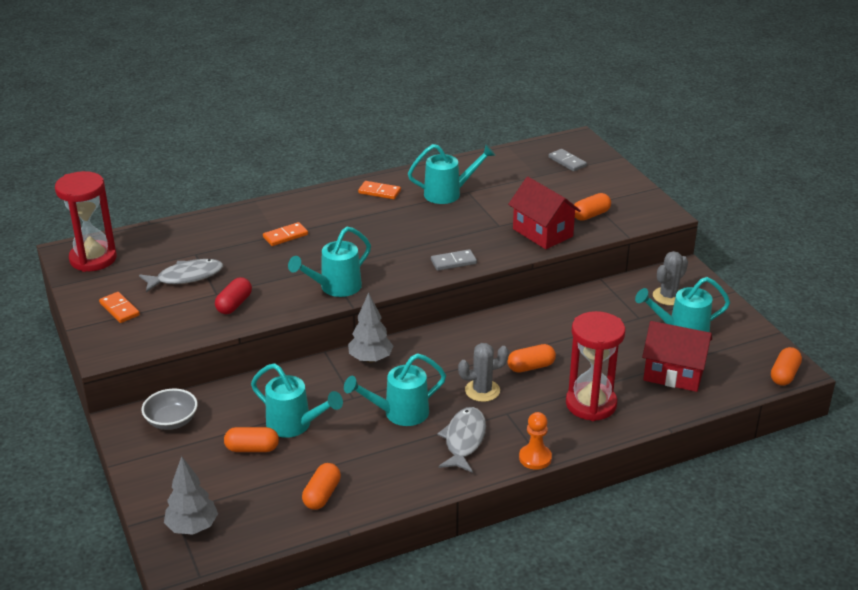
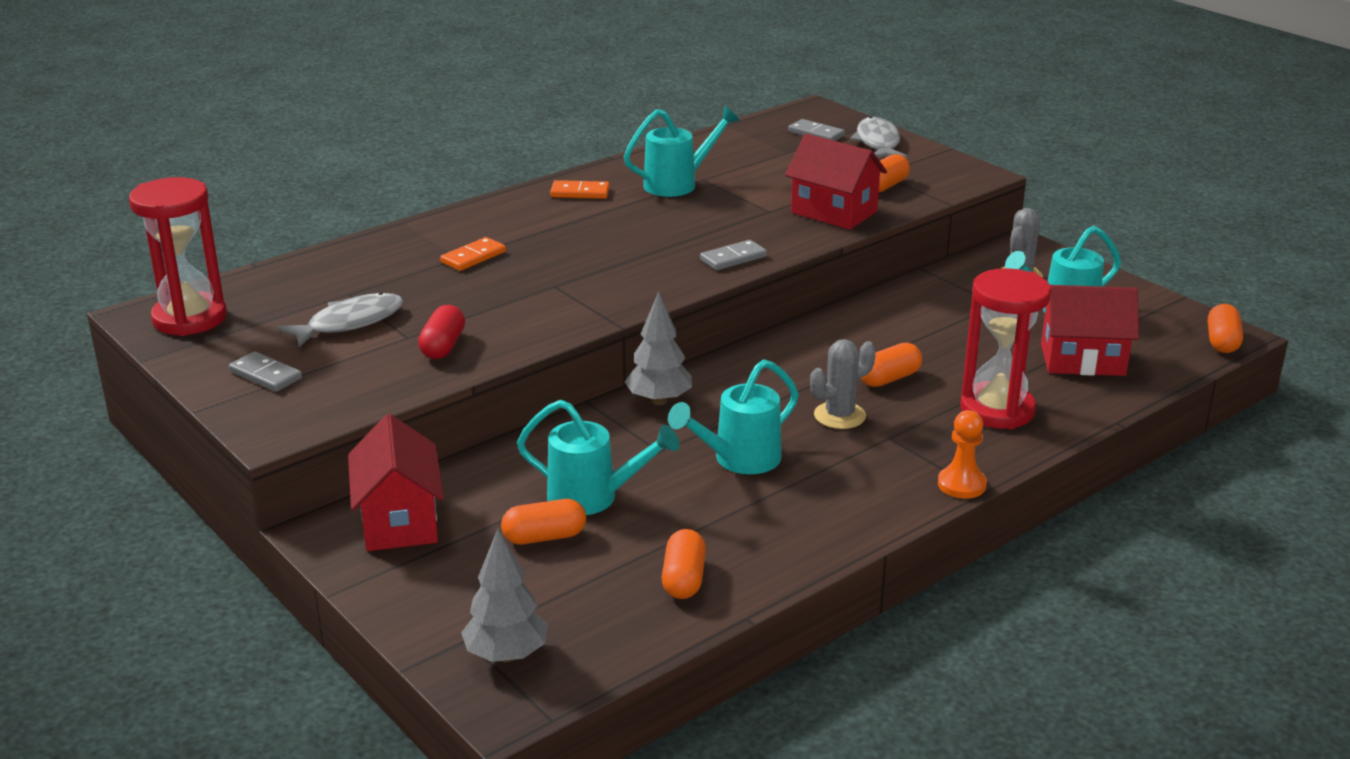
camera: 15 degrees left, 5 degrees down
orange domino [99,292,140,323] -> grey domino [229,351,302,392]
grey bowl [142,389,198,430] -> red house [348,414,444,551]
turquoise watering can [288,227,371,297] -> none
grey fish [437,407,486,473] -> grey fish moved to [850,117,907,159]

